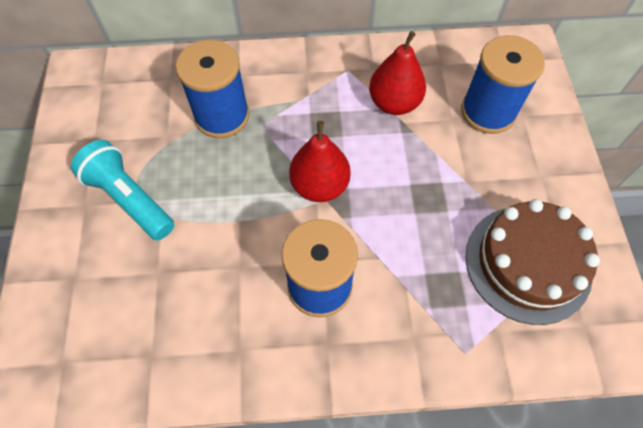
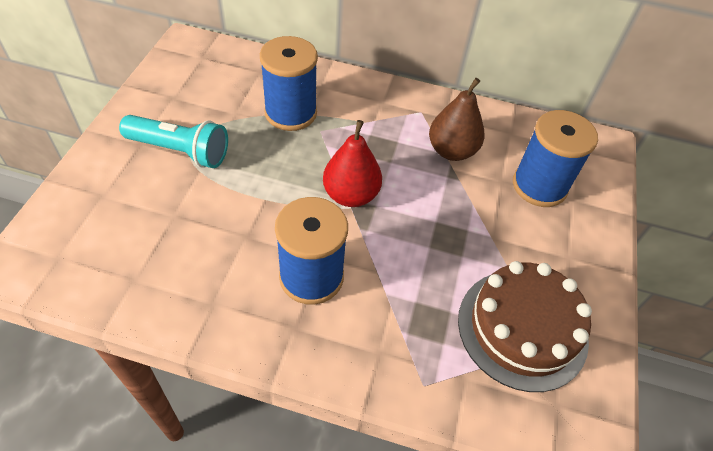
camera: 15 degrees right, 10 degrees down
turquoise flashlight [71,140,174,241] -> turquoise flashlight turned 135 degrees clockwise [119,115,228,168]
red pear [369,31,426,115] -> brown pear [429,78,485,161]

